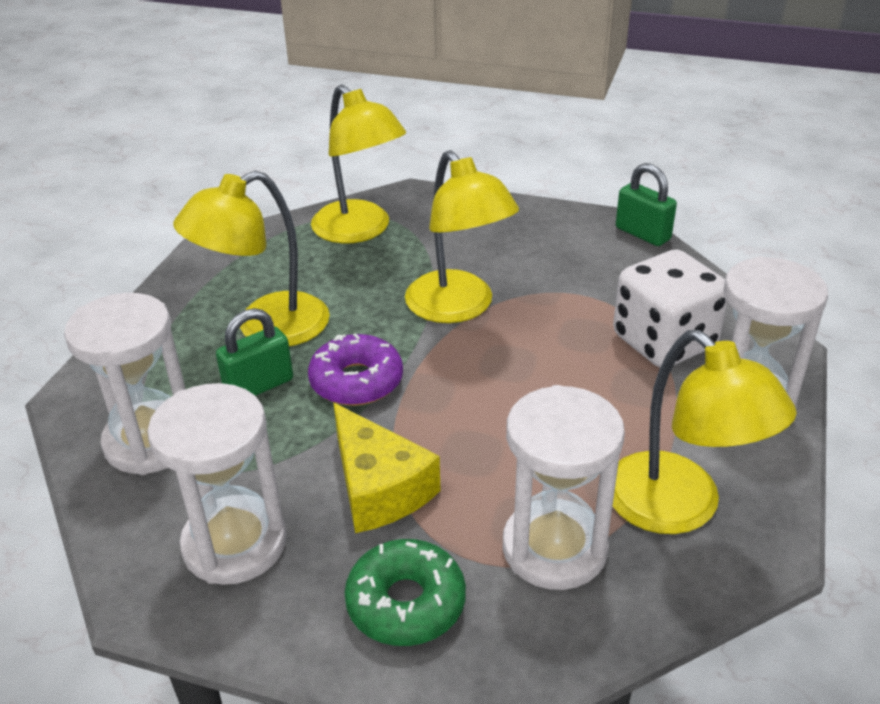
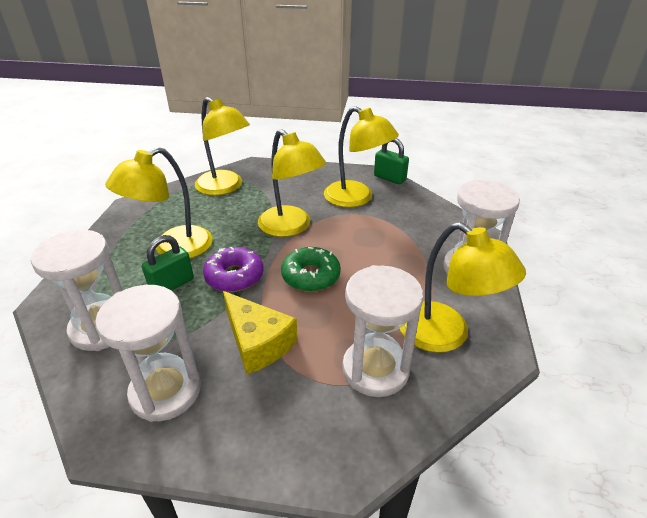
camera: 10 degrees left, 0 degrees up
green donut [344,539,466,646] -> green donut moved to [281,247,341,292]
white dice [613,249,728,367] -> none
none -> yellow lamp [324,106,399,208]

